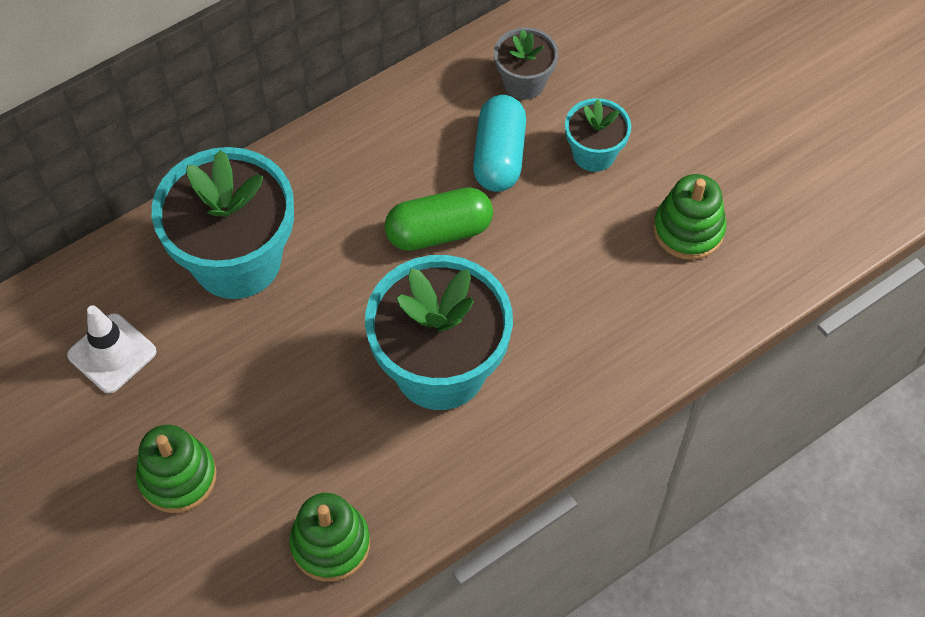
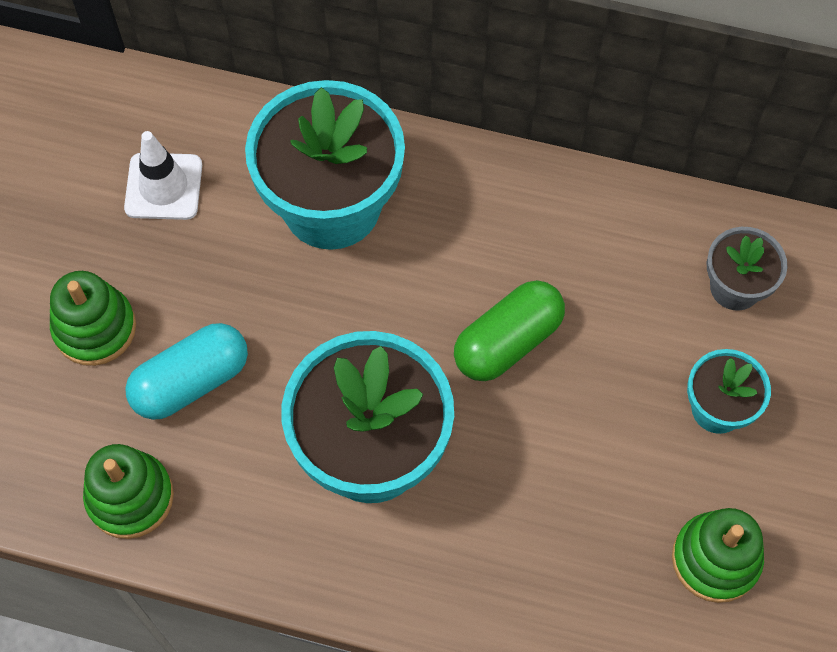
camera: 50 degrees right, 5 degrees up
green capsule [385,187,493,251] -> green capsule turned 75 degrees counterclockwise [454,280,565,381]
turquoise capsule [473,95,526,192] -> turquoise capsule moved to [125,323,248,420]

